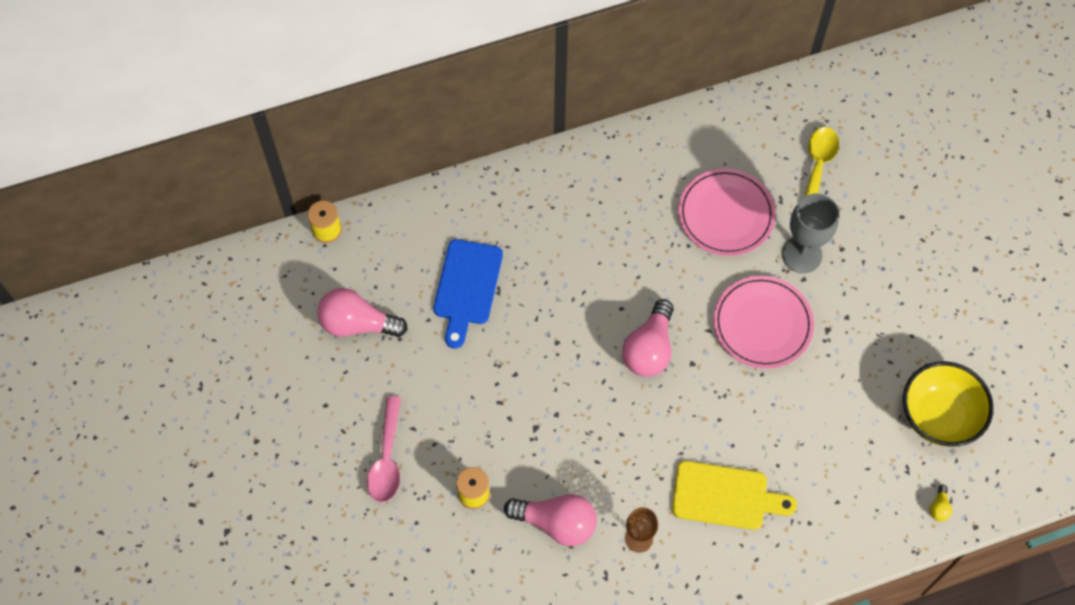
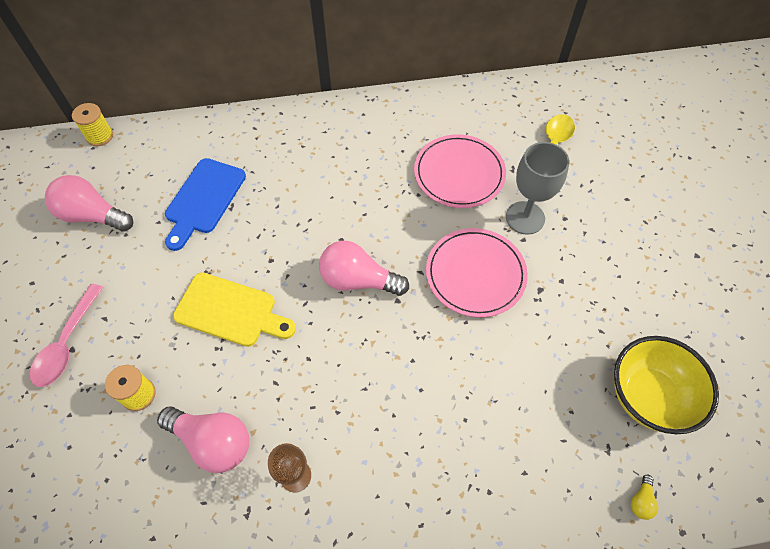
camera: 10 degrees right, 5 degrees down
pink light bulb [622,299,674,377] -> pink light bulb turned 75 degrees clockwise [319,241,409,296]
yellow cutting board [672,461,797,530] -> yellow cutting board moved to [173,273,296,347]

